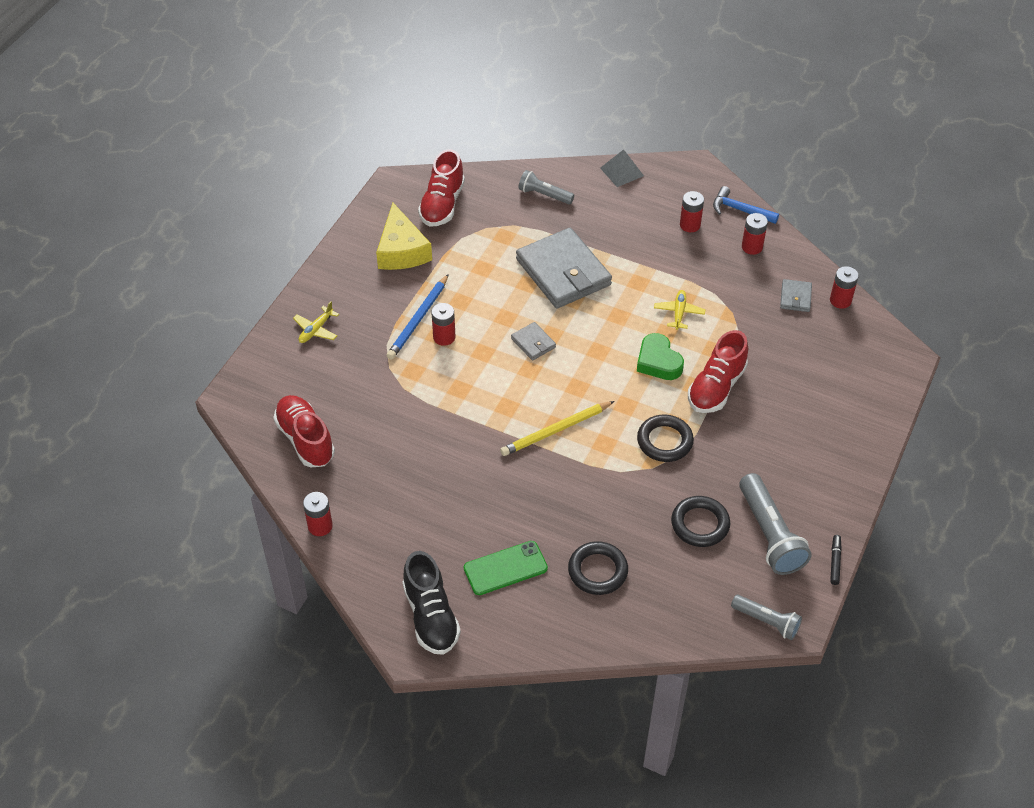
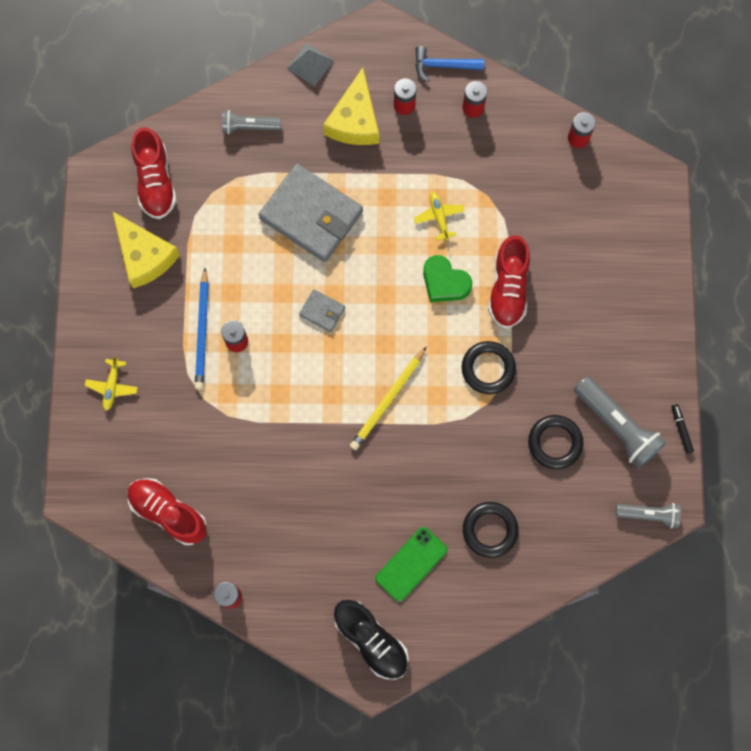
camera: 25 degrees left, 25 degrees up
grey wallet [780,279,812,312] -> none
none -> yellow cheese [323,68,379,145]

